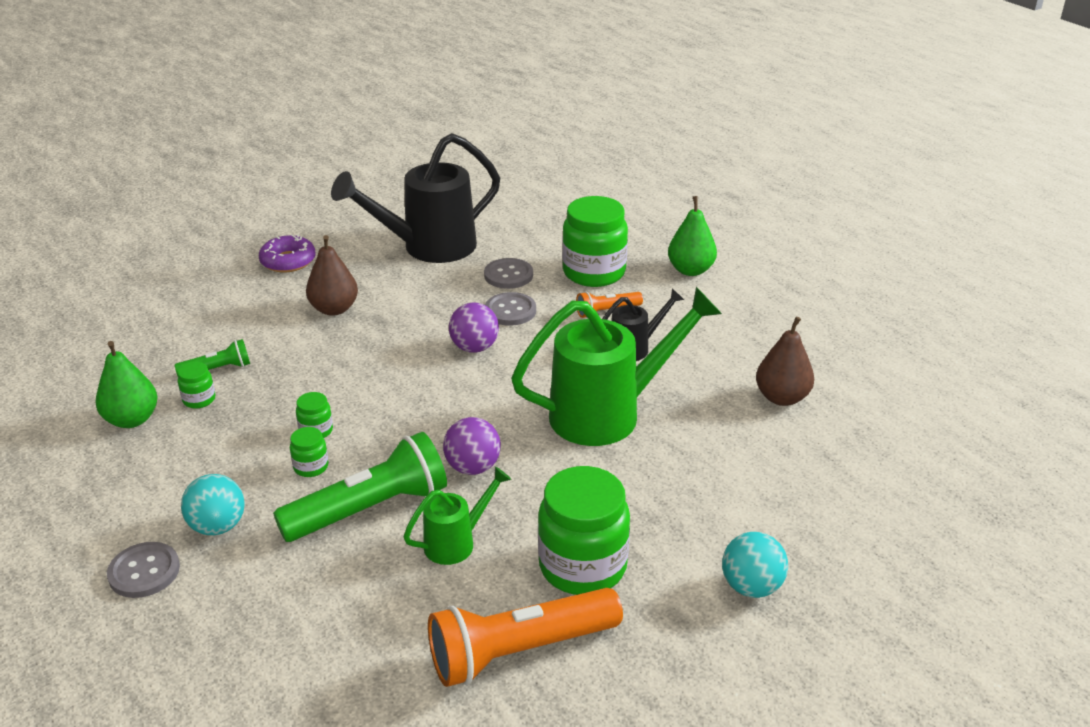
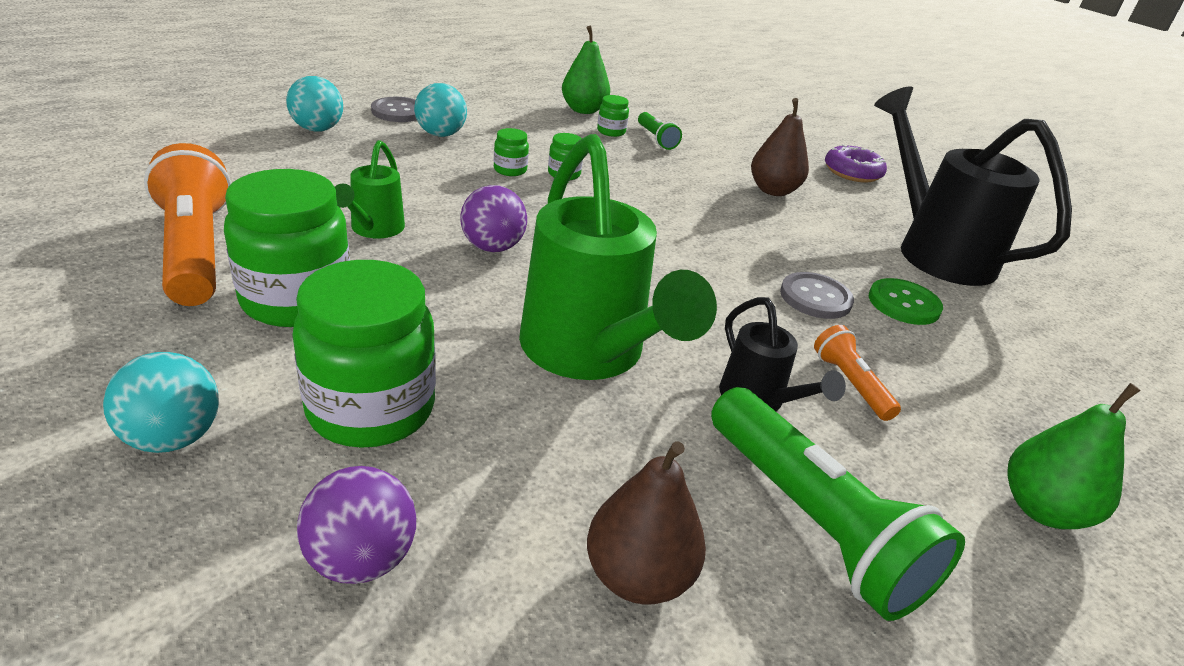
camera: 85 degrees right, 0 degrees up
green flashlight [273,432,447,542] -> green flashlight moved to [711,387,965,621]
green watering can [404,467,511,565] -> green watering can turned 45 degrees clockwise [335,140,405,238]
purple ball [449,303,499,353] -> purple ball moved to [297,466,416,584]
grey button [484,258,533,289] -> green button [869,278,943,325]
green jar [562,196,628,287] -> green jar moved to [292,260,436,448]
none -> turquoise ball [286,76,343,132]

